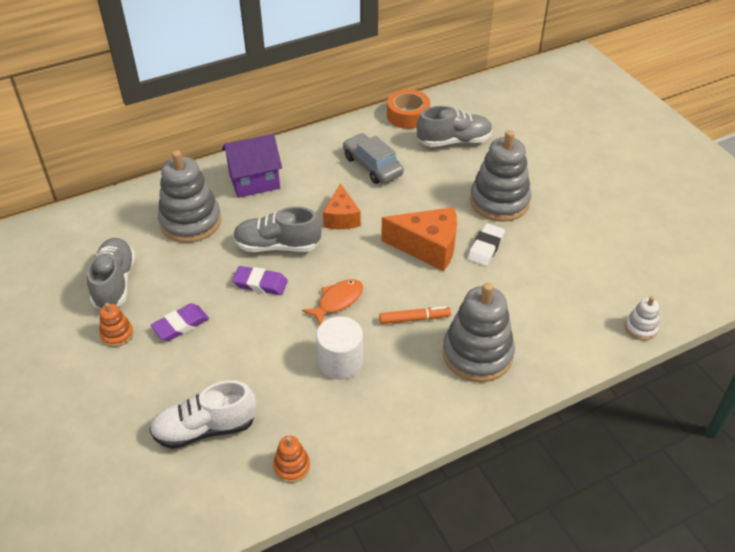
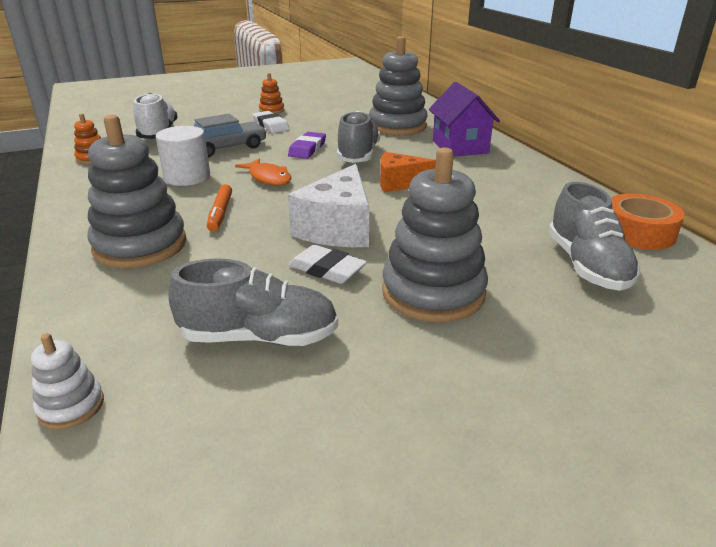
camera: 95 degrees right, 15 degrees down
grey shoe [87,238,135,309] -> grey shoe moved to [168,258,338,346]
purple eraser [150,303,209,341] -> white eraser [252,111,290,133]
grey car [343,133,404,184] -> grey car moved to [194,114,267,157]
orange cheese [381,207,457,271] -> white cheese [288,164,369,247]

